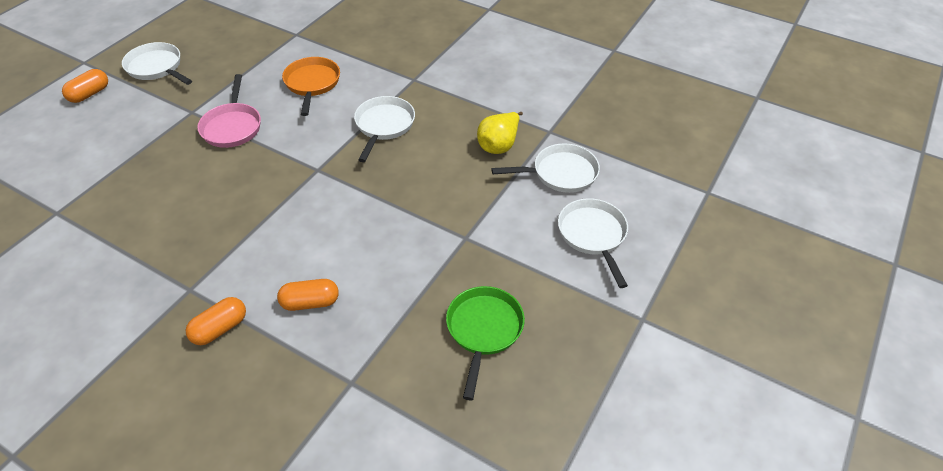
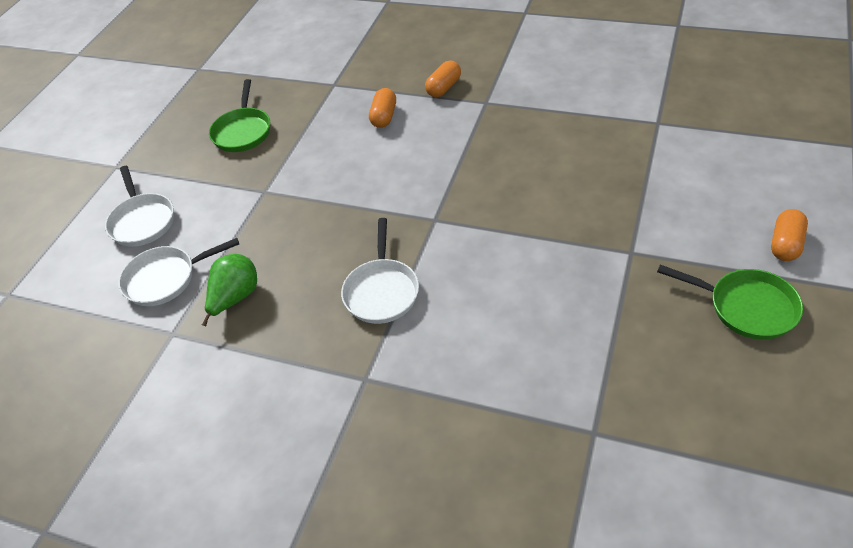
camera: 175 degrees right, 0 degrees up
white pan [122,42,192,85] -> green pan [657,265,803,340]
pink pan [197,74,261,148] -> none
orange capsule [277,279,339,311] -> orange capsule turned 60 degrees counterclockwise [369,88,396,128]
orange pan [282,57,340,116] -> none
yellow pear [477,112,523,154] -> green pear [202,254,257,326]

